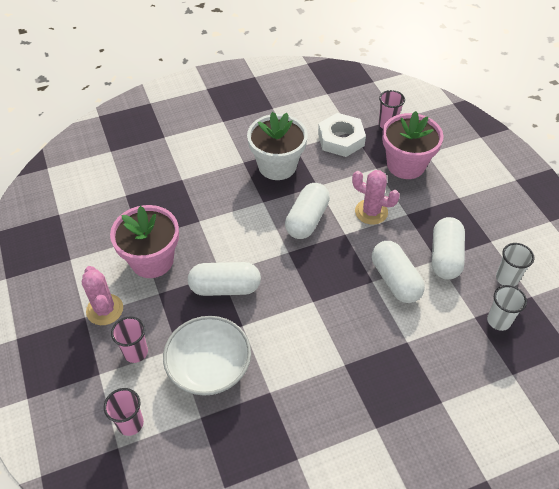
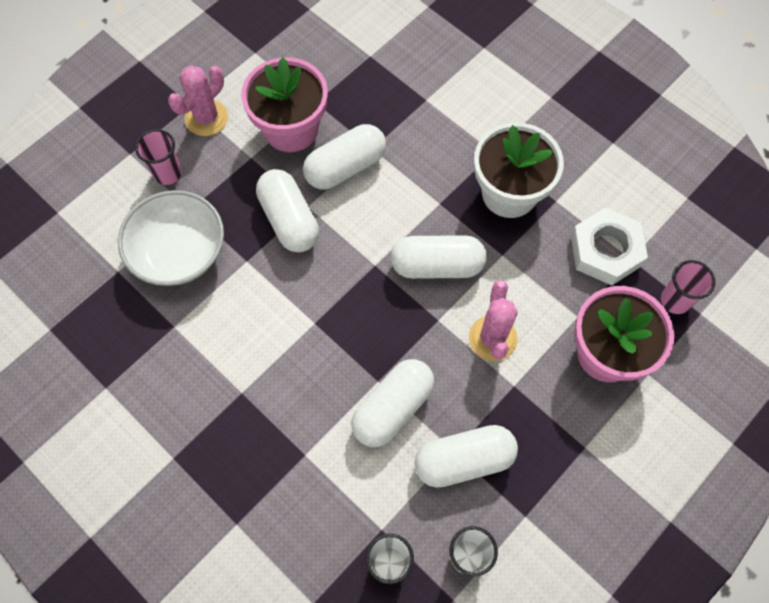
camera: 65 degrees right, 15 degrees up
pink cup [104,388,144,436] -> none
none -> white capsule [303,124,386,190]

